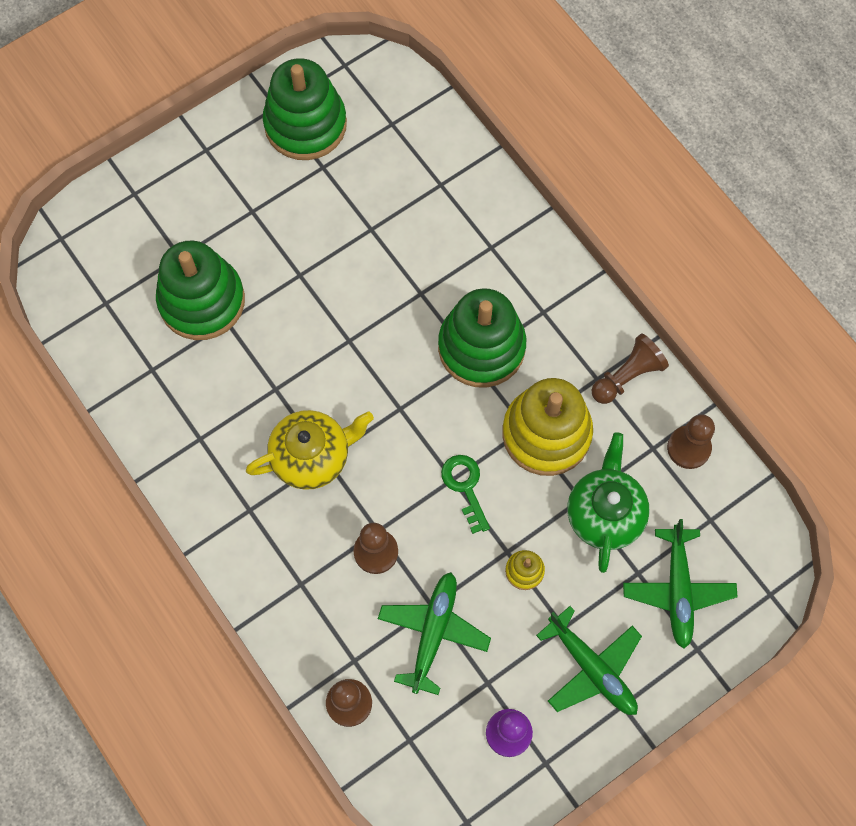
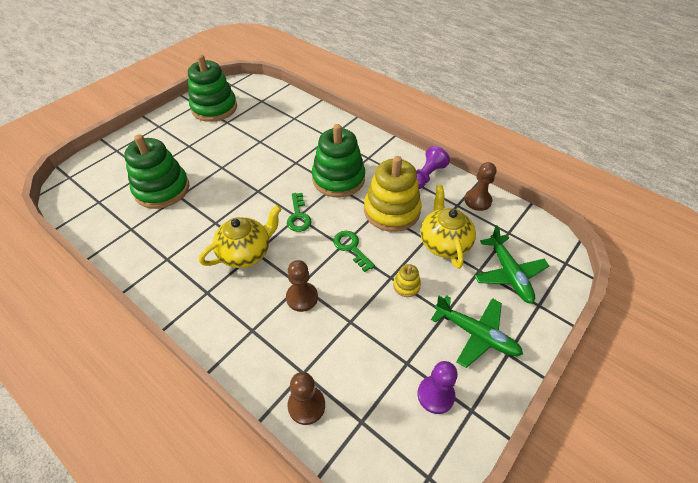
camera: 15 degrees left, 20 degrees down
green plane [378,572,491,695] -> none
green teapot [567,432,650,573] -> yellow teapot [420,185,476,269]
brown pawn [591,333,669,404] -> purple pawn [416,146,450,189]
none -> green key [287,193,312,232]

